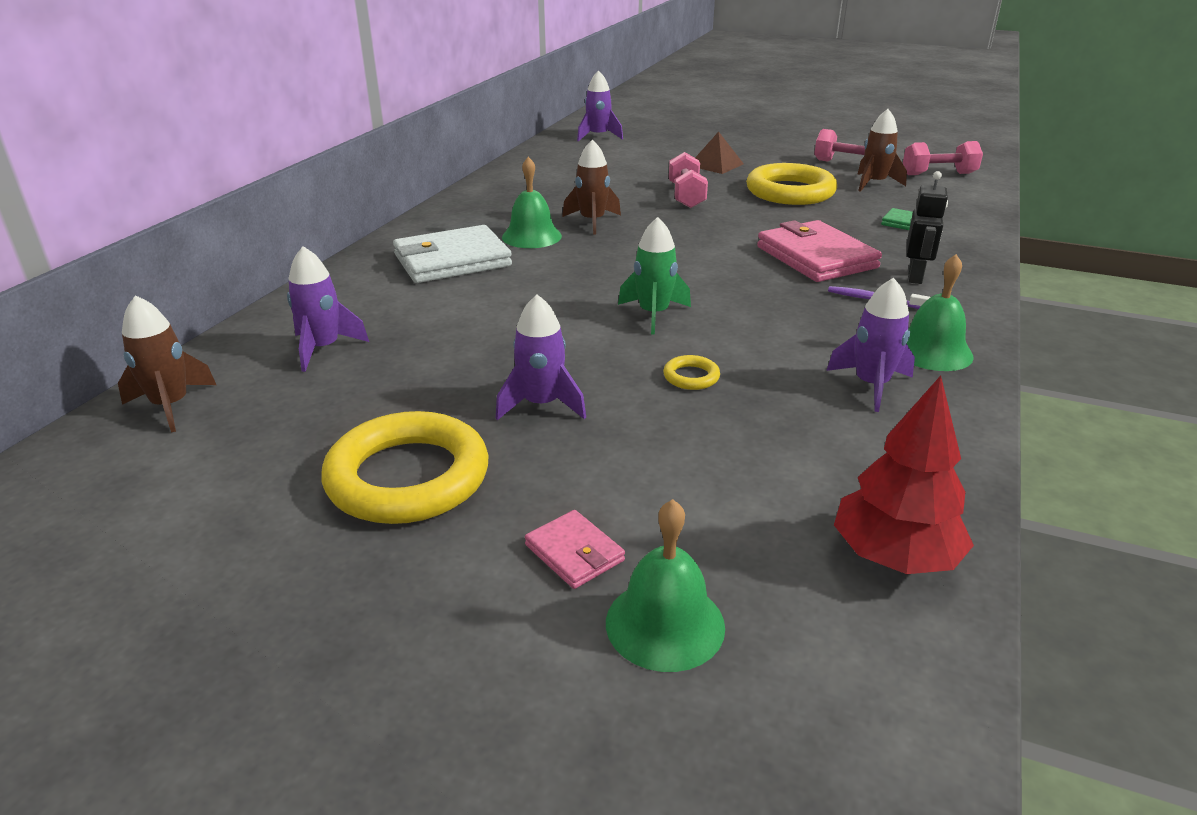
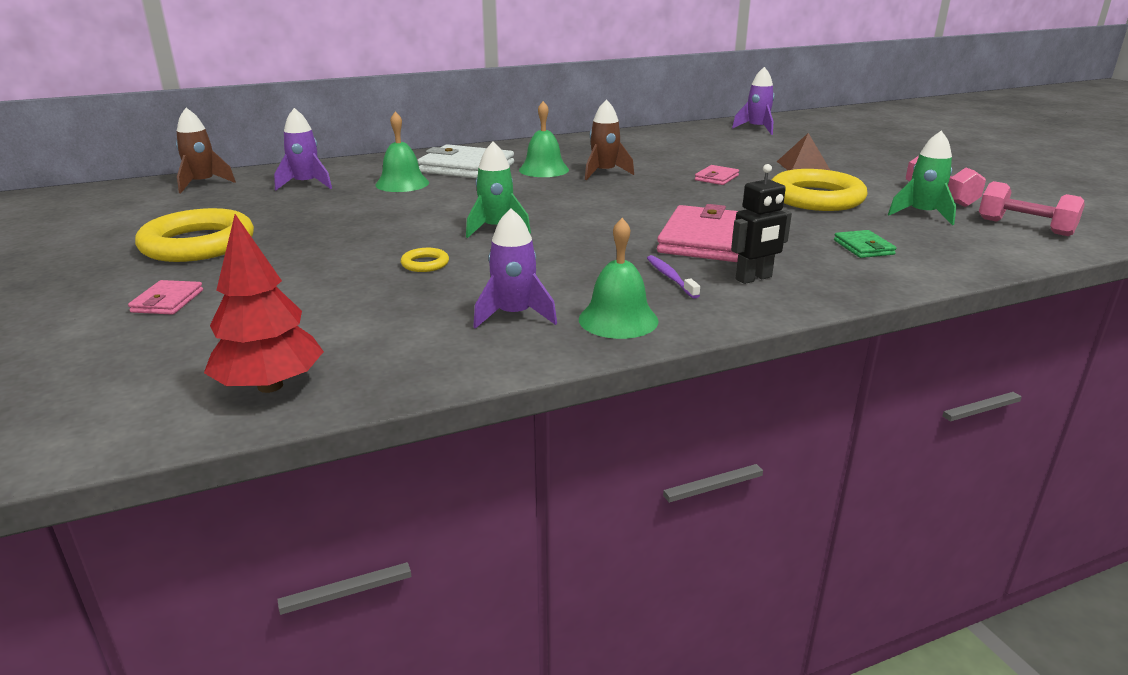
camera: 45 degrees right, 5 degrees down
purple rocket [496,295,586,420] -> none
green bell [606,499,725,672] -> green bell moved to [375,112,429,192]
pink dumbbell [669,152,708,208] -> pink wallet [695,165,739,185]
brown rocket [857,109,907,192] -> green rocket [888,131,956,225]

